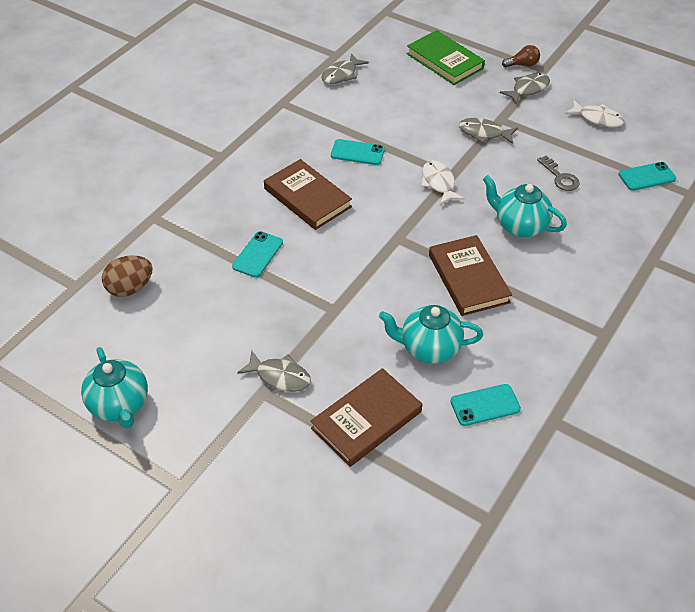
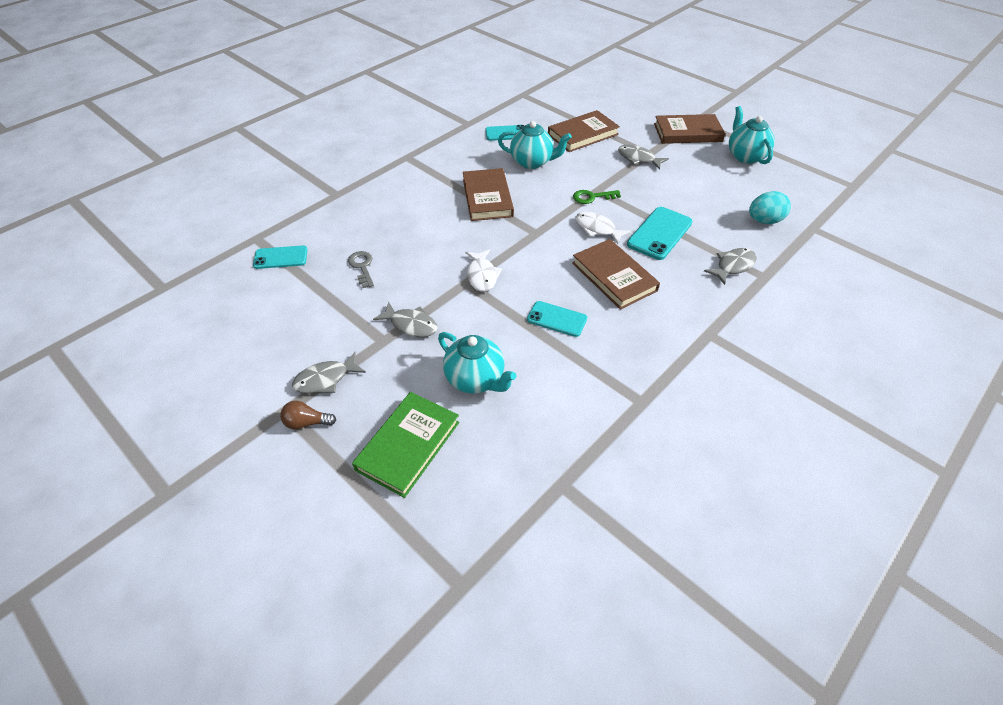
camera: 170 degrees left, 0 degrees up
brown egg [102,255,152,297] -> turquoise egg [749,191,791,224]
turquoise phone [232,231,283,278] -> turquoise phone [627,207,693,260], size x1.51
grey fish [321,53,369,84] -> grey fish moved to [704,248,756,285]
green book [407,30,485,85] -> green book turned 60 degrees clockwise [352,392,459,498]
turquoise teapot [483,175,567,237] -> turquoise teapot moved to [438,332,516,394]
white fish [565,100,624,127] -> white fish moved to [576,211,631,244]
none -> green key [573,190,621,204]
none -> brown book [654,114,725,144]

